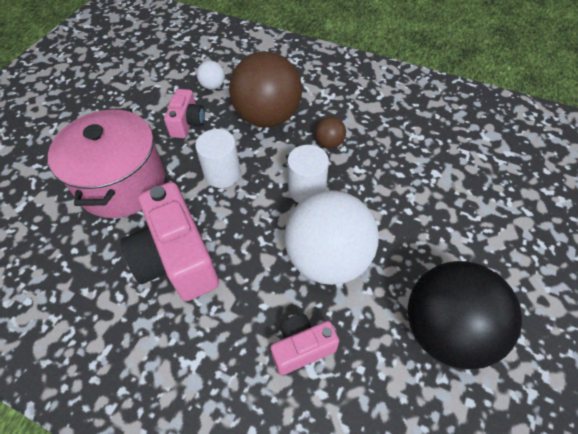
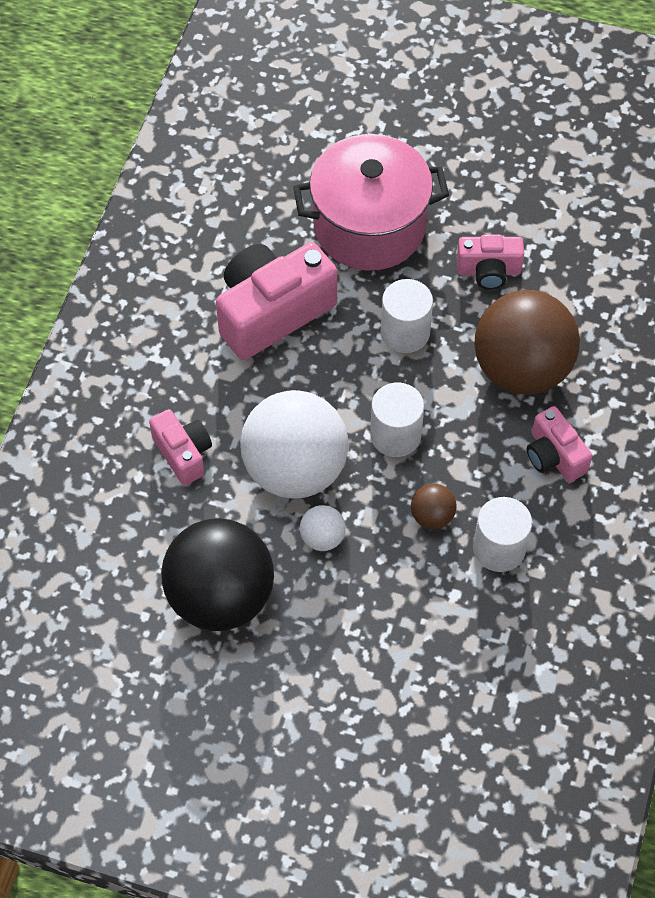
camera: 80 degrees right, 5 degrees up
white ball [197,61,225,90] -> white ball moved to [300,505,346,551]
brown ball [315,117,346,148] -> brown ball moved to [411,483,457,529]
none -> white cylinder [473,497,532,572]
none -> pink camera [527,406,592,482]

